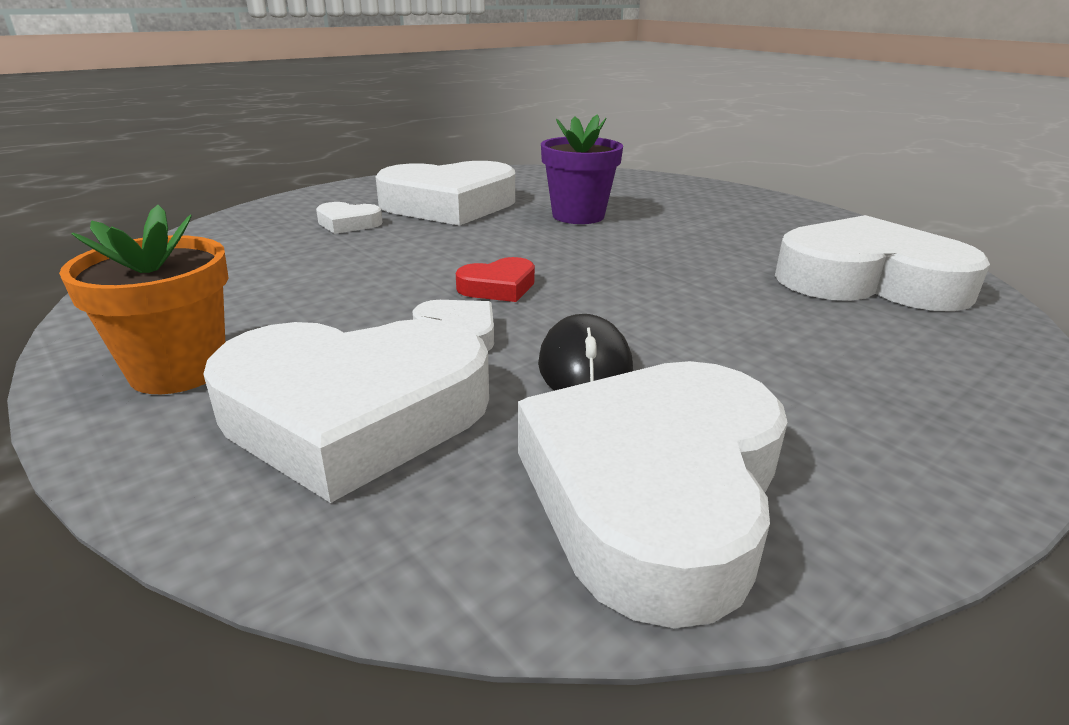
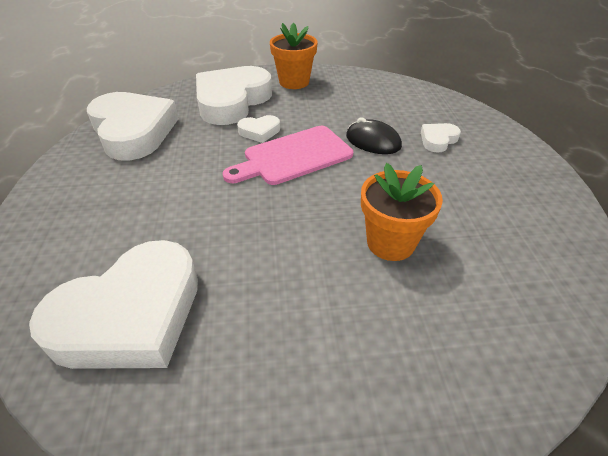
camera: 125 degrees right, 15 degrees up
white heart [376,161,515,226] -> none
red heart [456,257,535,302] -> pink cutting board [222,126,353,185]
black mouse [538,314,633,391] -> black mouse moved to [346,117,402,154]
purple flower pot [541,114,623,224] -> orange flower pot [361,163,443,261]

